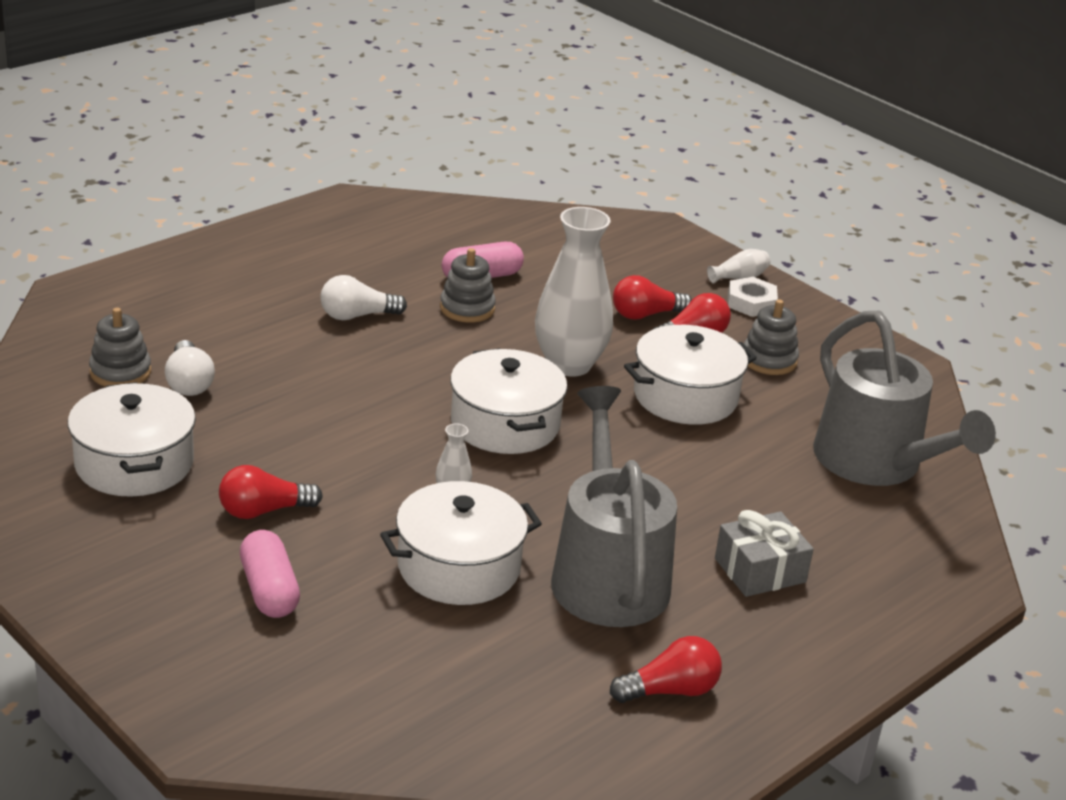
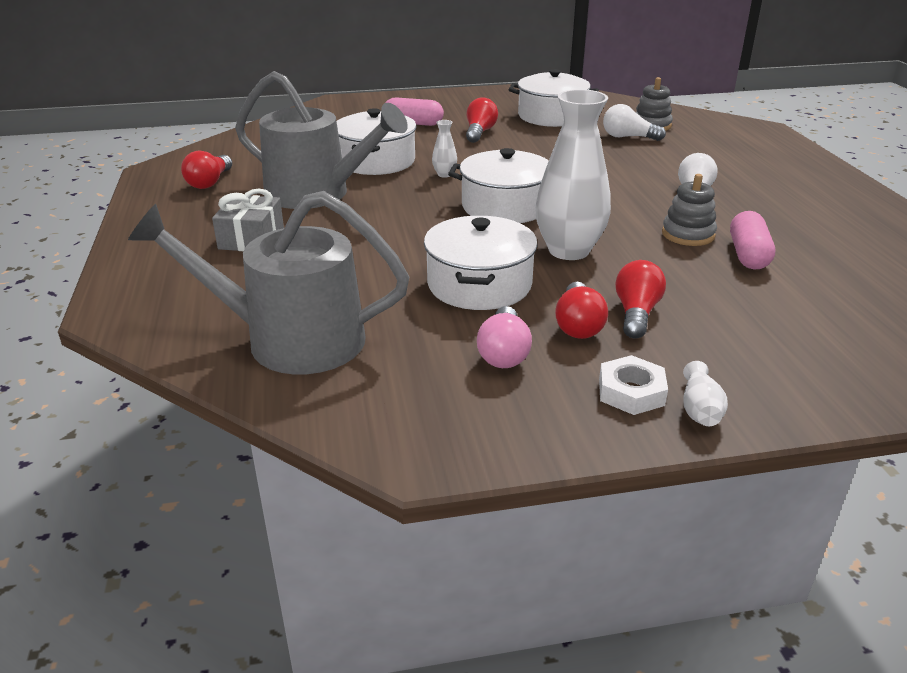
camera: 125 degrees right, 0 degrees up
grey stacking toy [744,300,799,375] -> pink light bulb [477,306,532,368]

